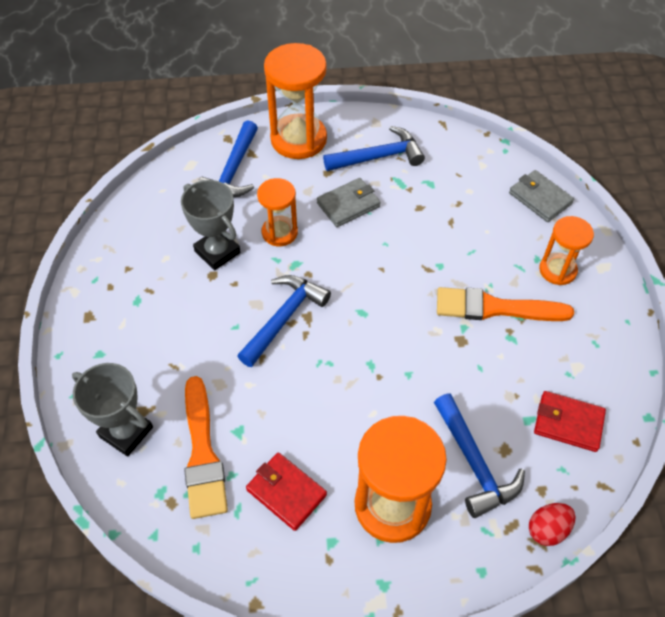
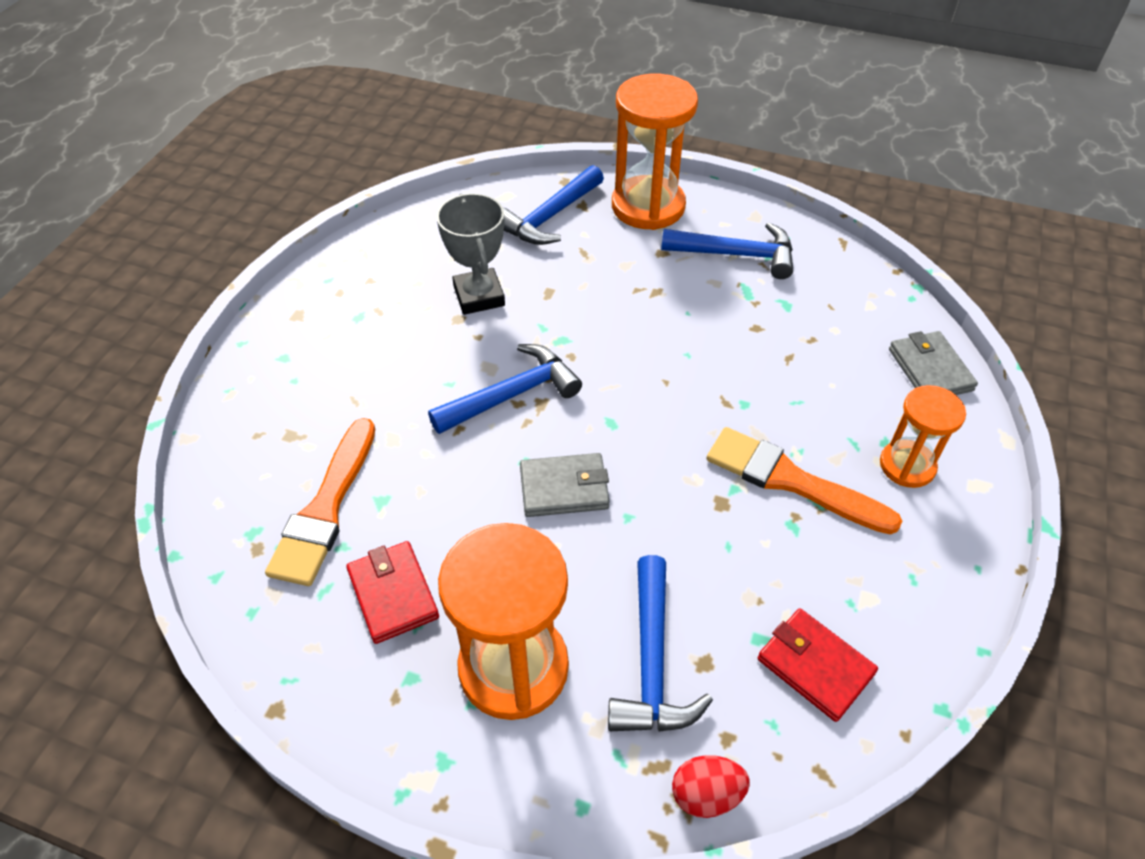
camera: 25 degrees right, 5 degrees down
grey trophy [72,363,153,457] -> none
orange hourglass [257,178,298,246] -> none
grey wallet [317,178,381,227] -> grey wallet moved to [520,453,610,517]

